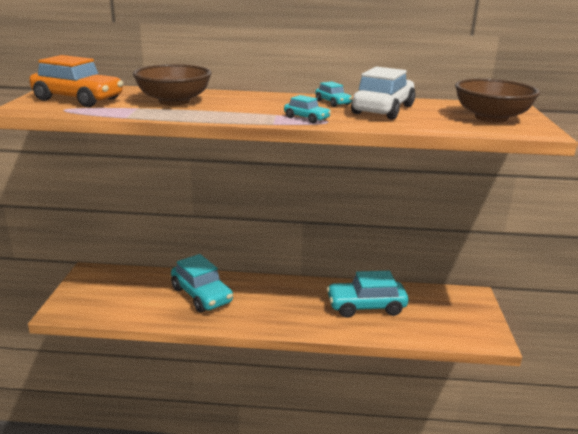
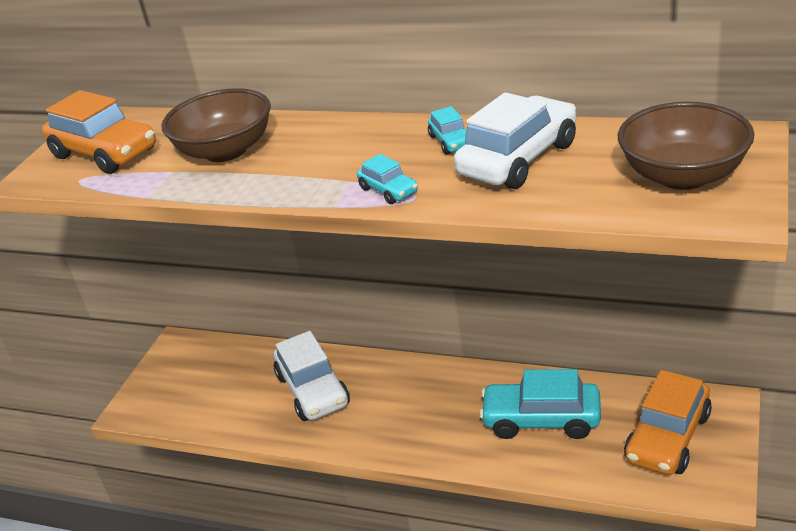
camera: 20 degrees right, 10 degrees up
turquoise car [171,254,233,313] -> white car [274,331,350,421]
none -> orange car [624,370,712,475]

